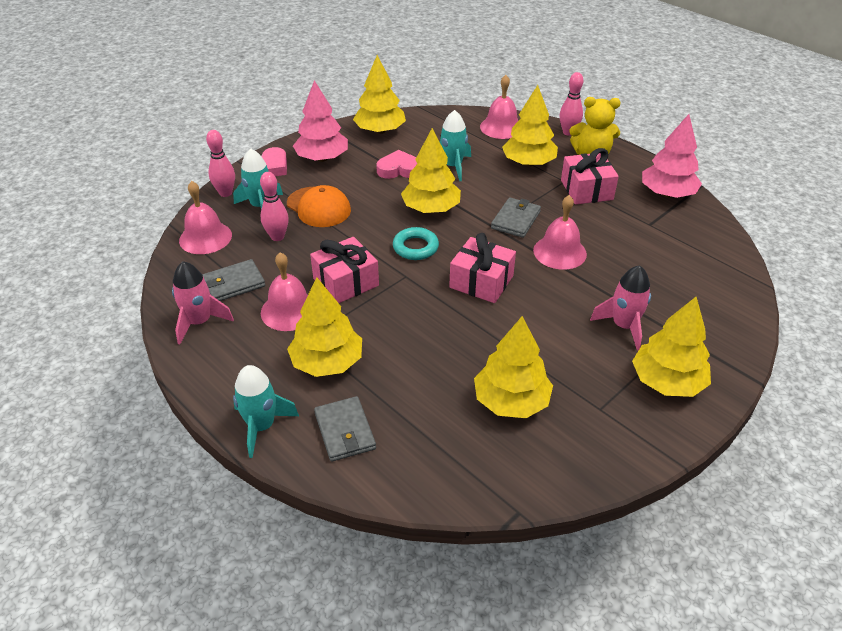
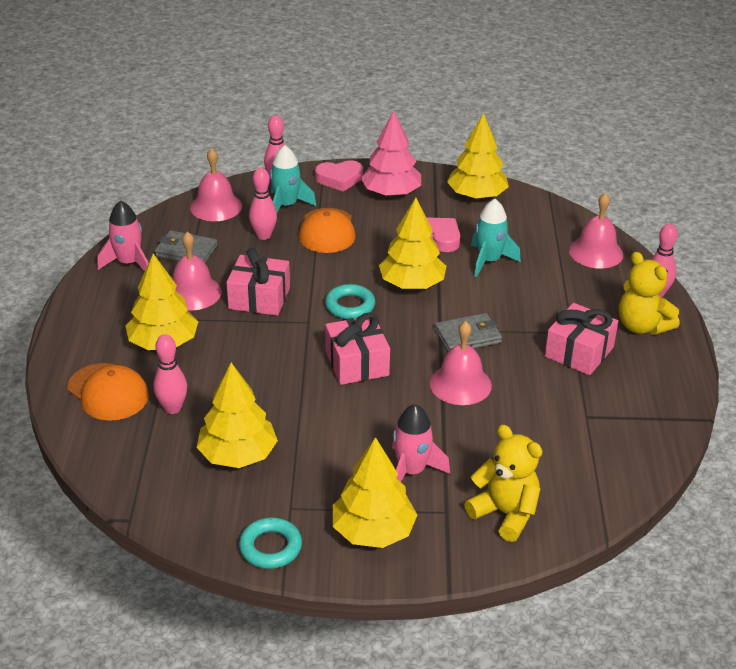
camera: 45 degrees right, 5 degrees down
turquoise rocket [233,365,299,458] -> none
grey wallet [314,396,376,462] -> orange cap [68,363,149,421]
yellow tree [502,85,558,167] -> none
pink tree [642,114,702,198] -> none
none -> pink bowling pin [153,334,187,414]
none -> turquoise ring [239,518,302,569]
none -> yellow teddy bear [464,425,542,542]

